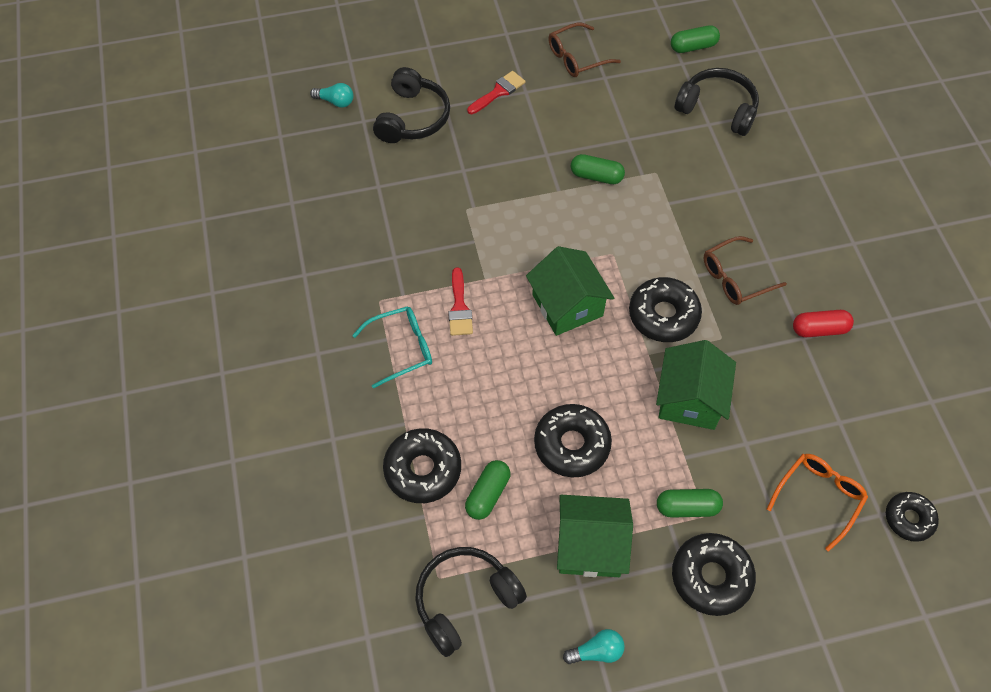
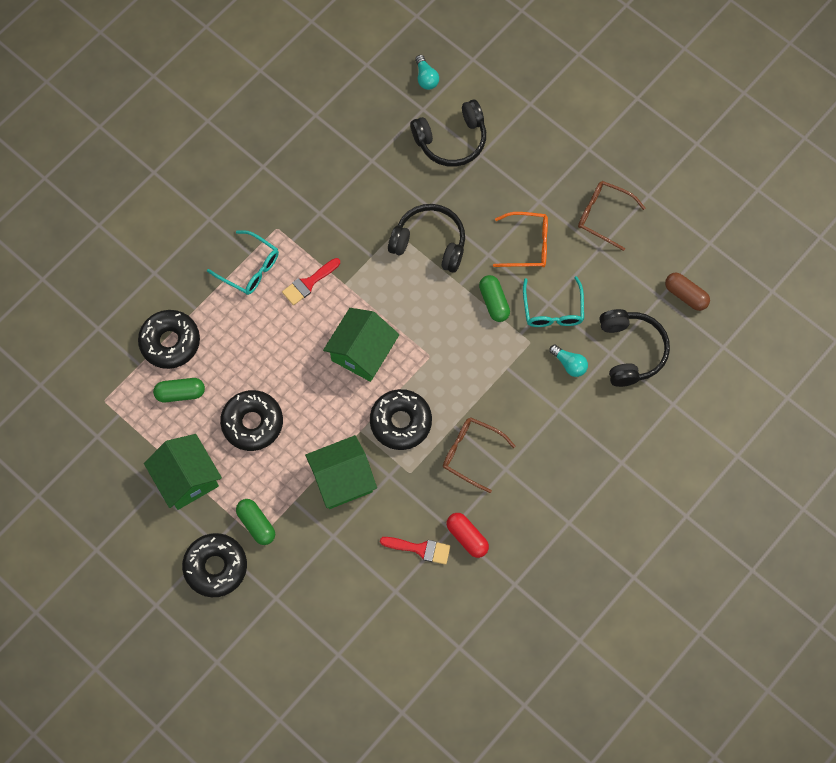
camera: 55 degrees right, 10 degrees up
black headphones [415,547,527,657] -> black headphones moved to [388,204,465,273]
red brush [467,71,526,114] -> red brush moved to [380,537,450,565]
turquoise light bulb [563,629,625,664] -> turquoise light bulb moved to [549,345,588,377]
green capsule [671,25,720,53] -> brown capsule [665,273,710,311]
orange glasses [767,454,868,552] -> orange glasses moved to [493,212,548,267]
black donut [886,492,939,542] -> none
none -> turquoise glasses [523,276,584,327]

